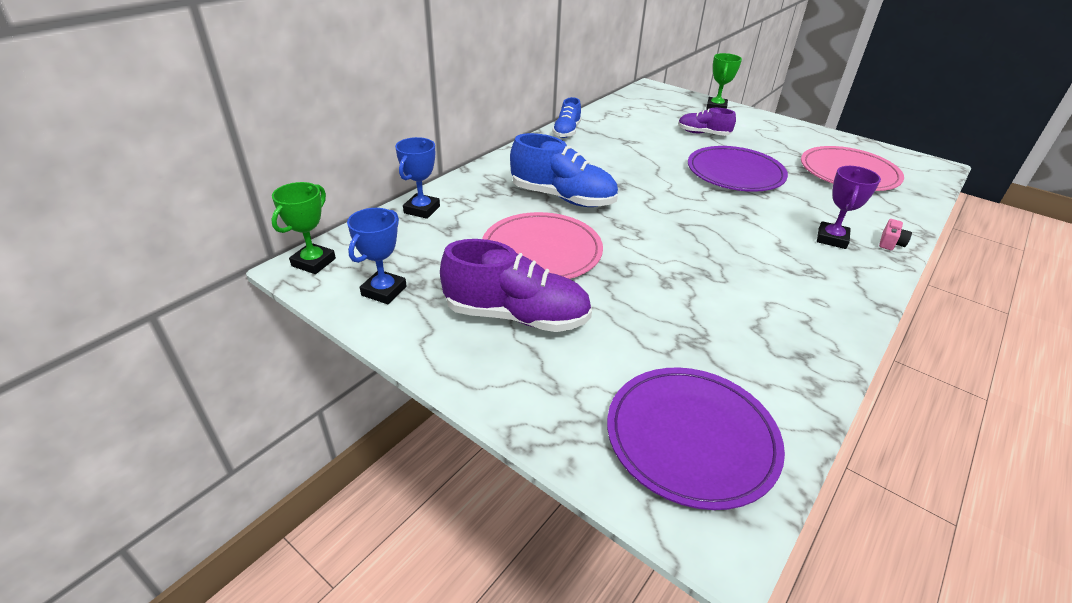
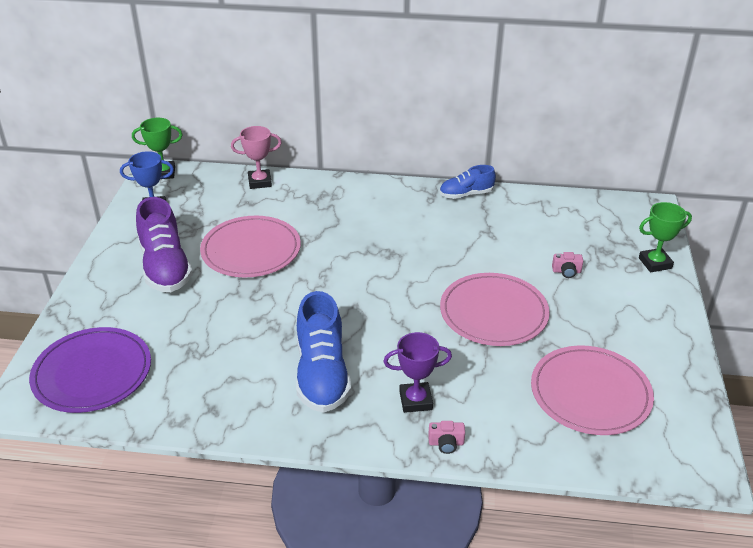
camera: 60 degrees right, 0 degrees up
blue trophy [395,137,440,219] -> pink trophy [231,126,282,189]
blue shoe [510,133,618,207] -> blue shoe moved to [296,291,351,413]
purple shoe [678,108,736,136] -> pink camera [552,252,583,278]
purple plate [688,146,788,192] -> pink plate [440,273,550,346]

